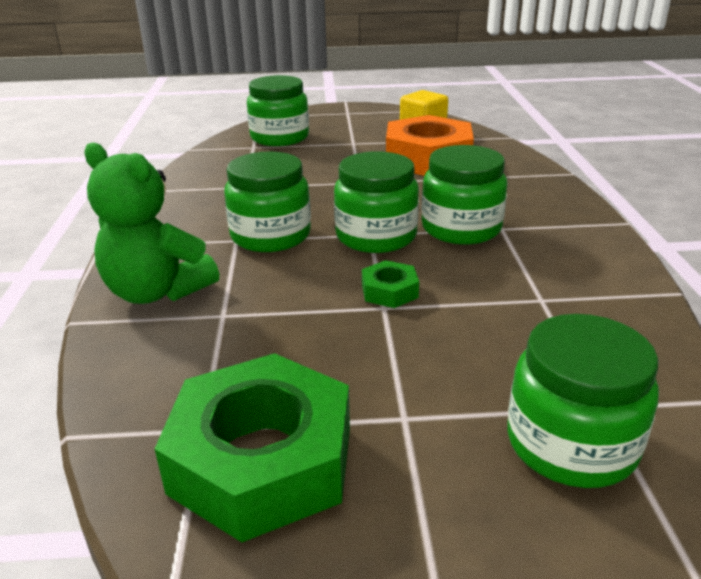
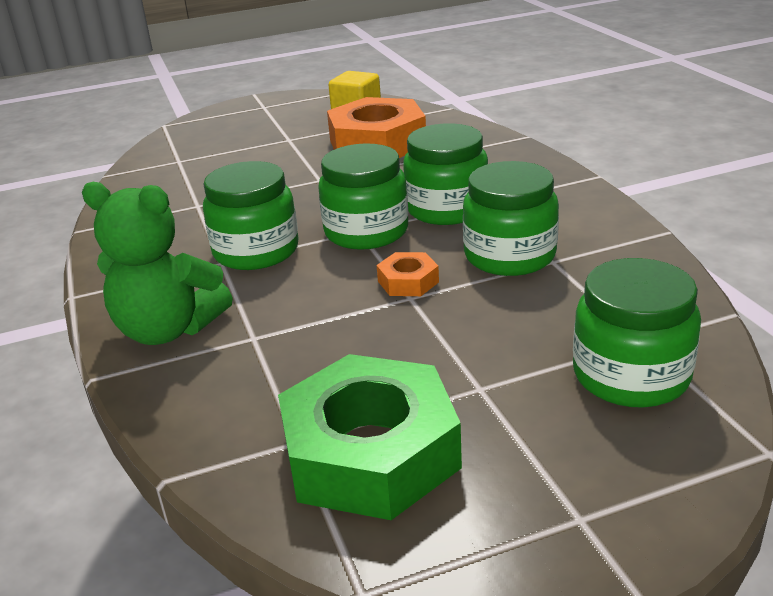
camera: 15 degrees left, 0 degrees up
green jar [247,75,309,146] -> green jar moved to [463,161,559,276]
green nut [362,260,419,308] -> orange nut [377,252,439,296]

